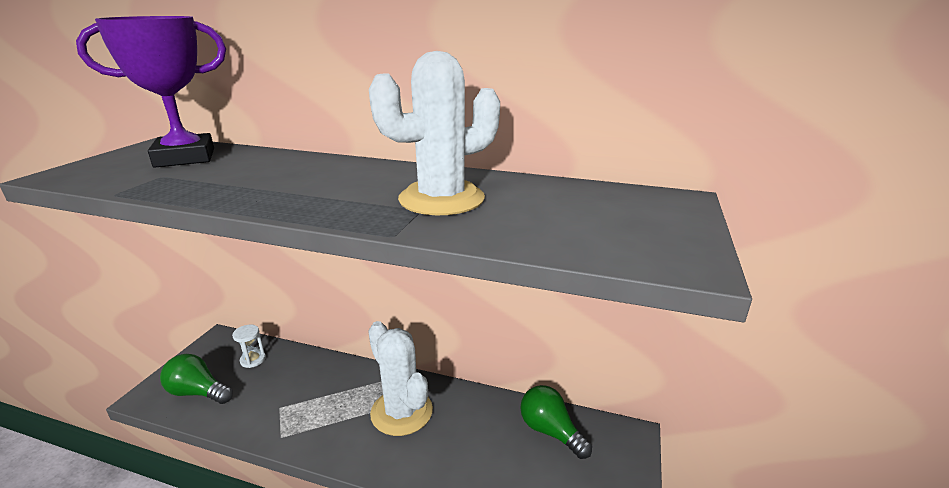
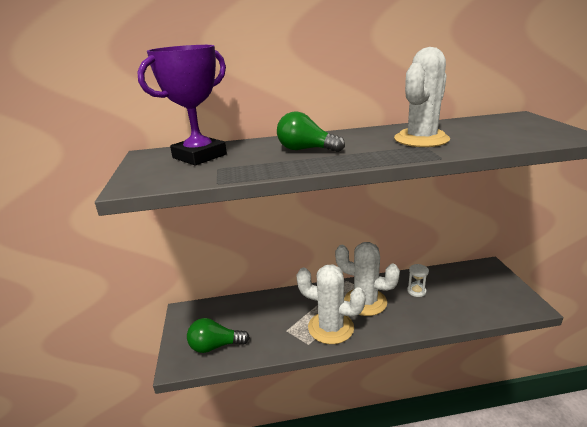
camera: 25 degrees left, 0 degrees up
white hourglass [232,325,266,368] -> white hourglass moved to [407,264,429,297]
green light bulb [520,385,592,459] -> green light bulb moved to [277,111,345,152]
none -> white cactus [296,265,366,344]

